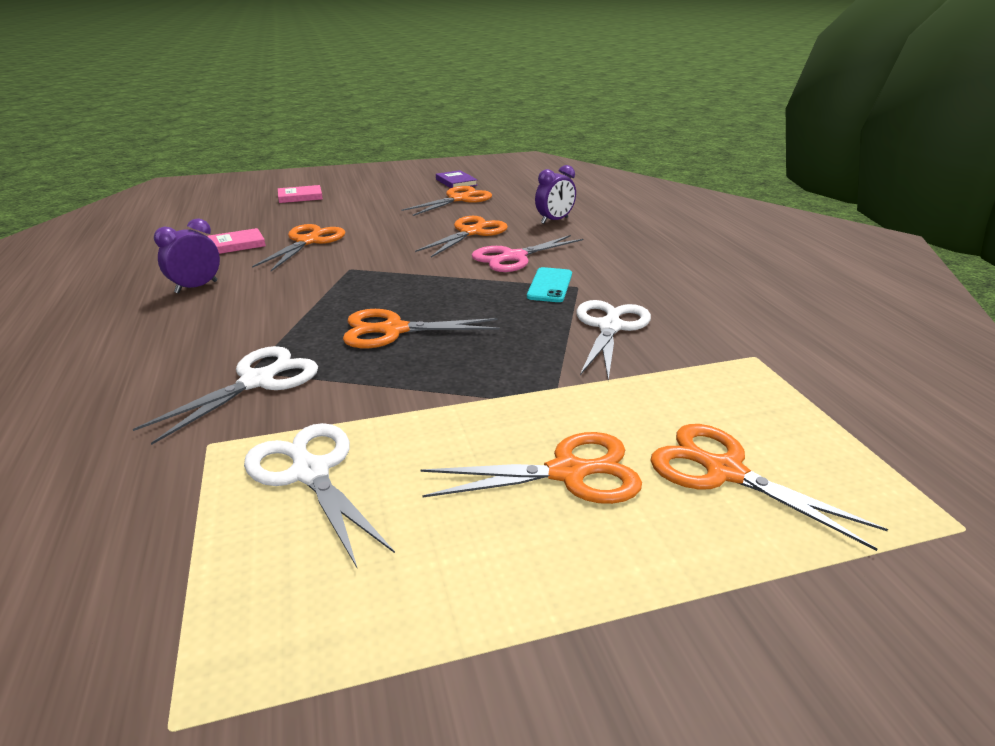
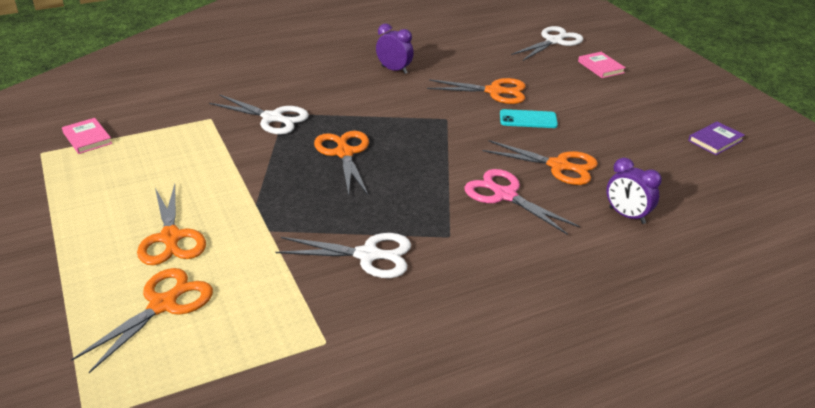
camera: 80 degrees right, 5 degrees up
pink book [207,228,266,254] -> pink book moved to [62,118,112,154]
white scissors [244,423,395,568] -> white scissors moved to [511,26,583,61]
orange scissors [401,186,492,216] -> none
turquoise phone [527,267,572,302] -> turquoise phone moved to [500,109,558,128]

